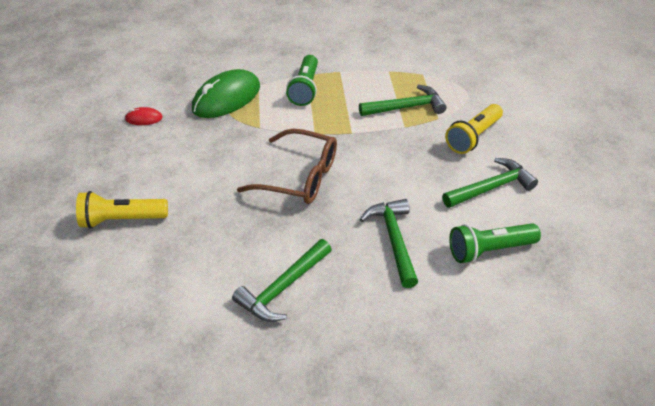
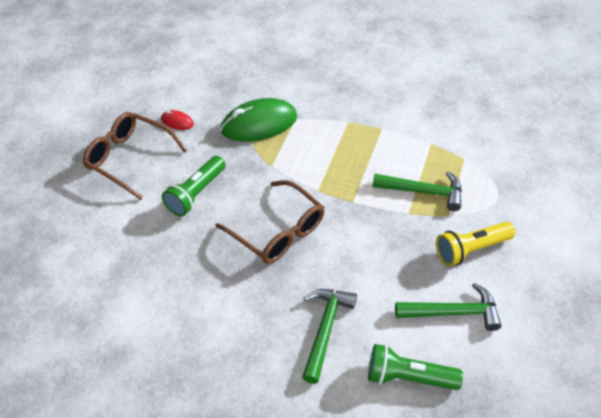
camera: 25 degrees right, 5 degrees up
yellow flashlight [76,191,168,229] -> none
green hammer [232,239,332,322] -> none
green flashlight [286,55,318,106] -> green flashlight moved to [162,156,226,216]
none -> brown glasses [83,112,188,200]

